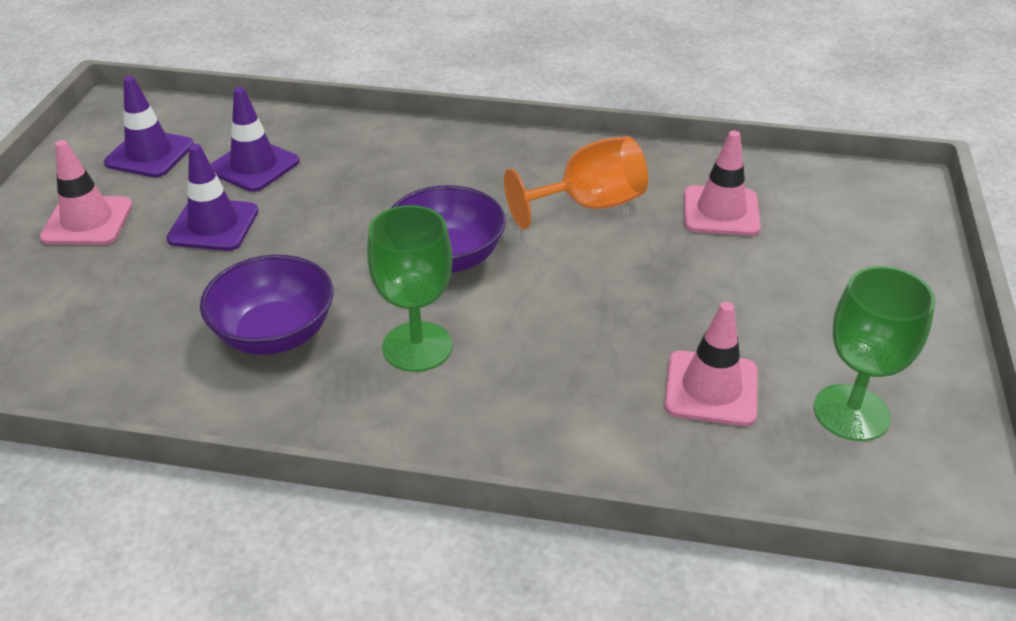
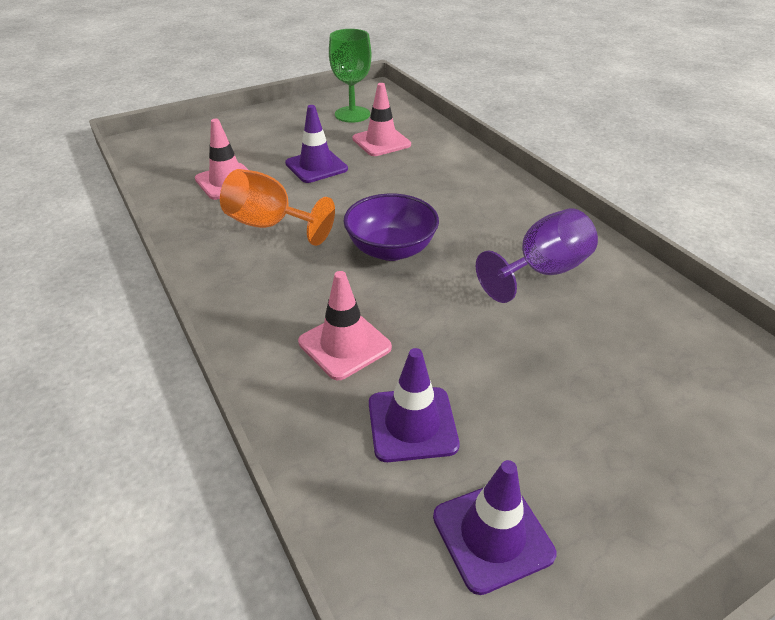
camera: 130 degrees left, 0 degrees up
pink traffic cone [40,140,133,245] -> pink traffic cone moved to [298,271,392,380]
purple traffic cone [166,144,259,251] -> purple traffic cone moved to [285,105,348,183]
purple bowl [200,255,334,355] -> purple goblet [476,208,598,303]
green goblet [367,205,452,372] -> none

